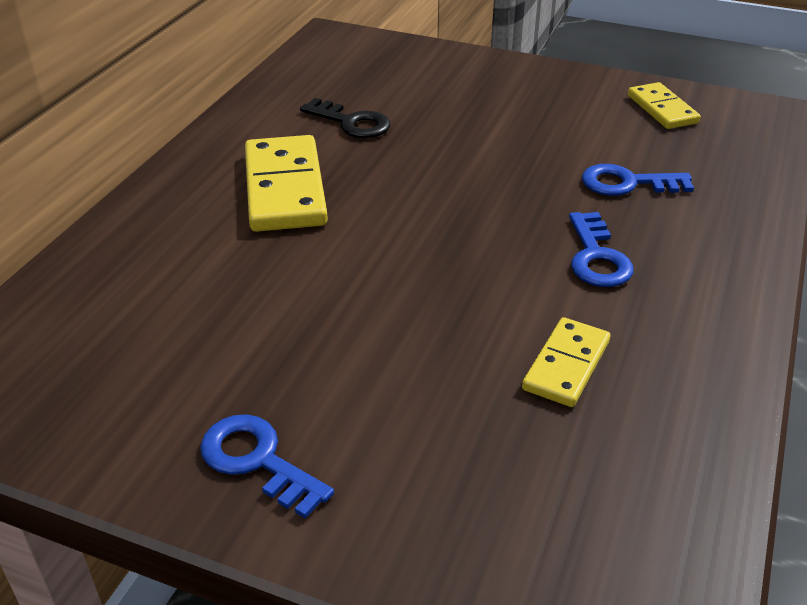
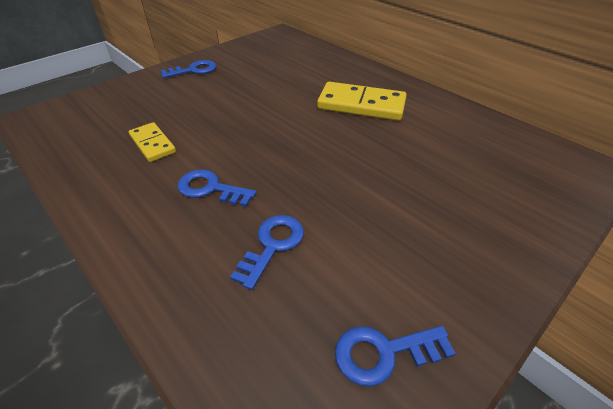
camera: 115 degrees right, 5 degrees up
black key [300,98,390,138] -> none
yellow domino [628,82,701,129] -> blue key [335,326,456,386]

